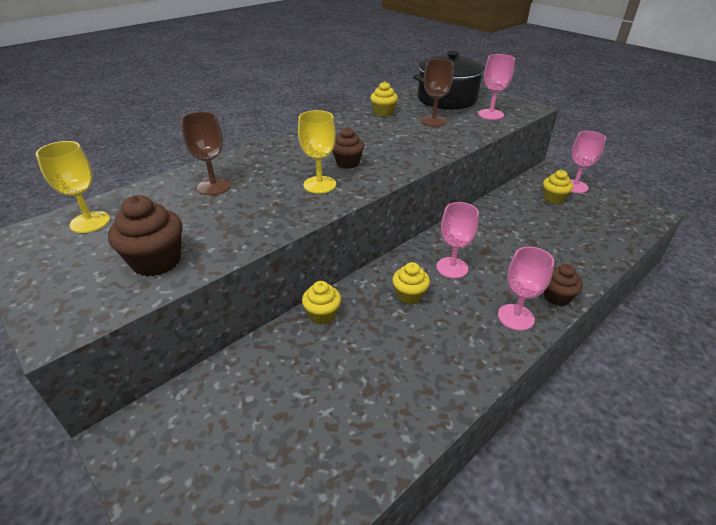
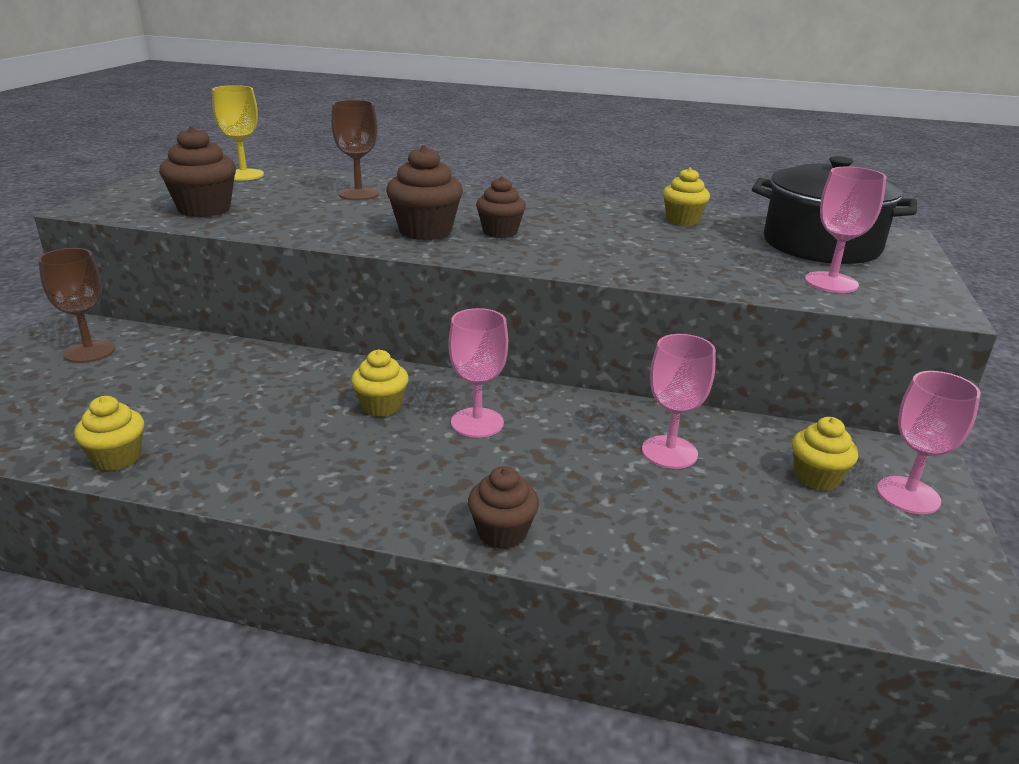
camera: 55 degrees right, 10 degrees down
yellow goblet [298,110,336,194] -> brown cupcake [386,145,463,240]
yellow cupcake [302,281,341,325] -> yellow cupcake moved to [74,396,144,471]
brown goblet [421,59,454,127] -> brown goblet moved to [38,248,115,363]
pink goblet [498,247,554,331] -> pink goblet moved to [642,334,716,469]

